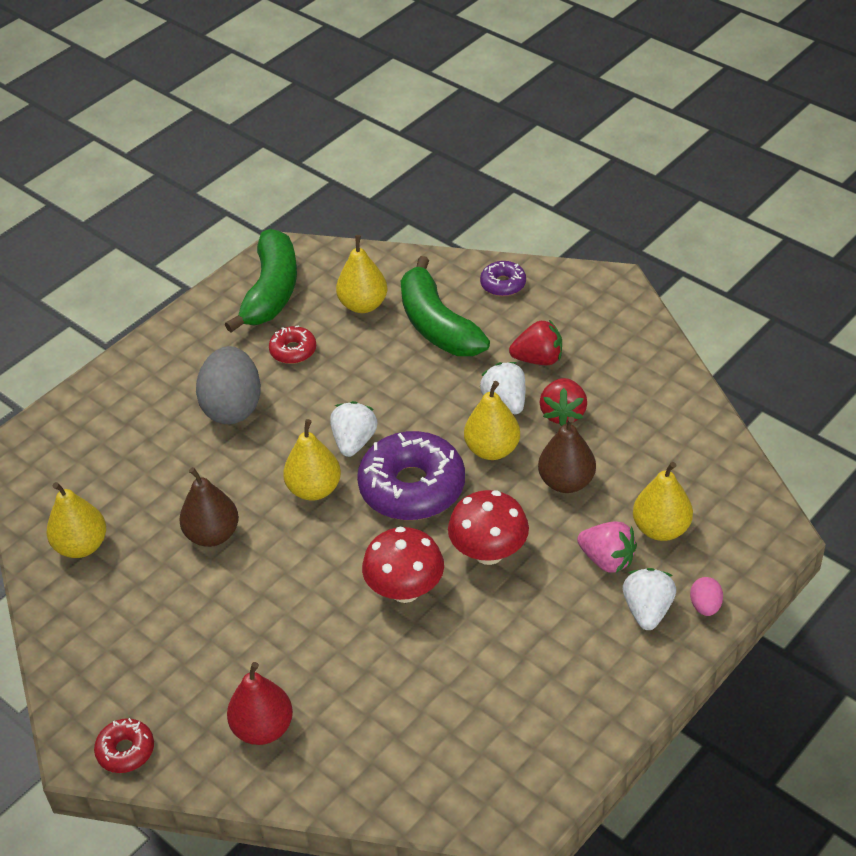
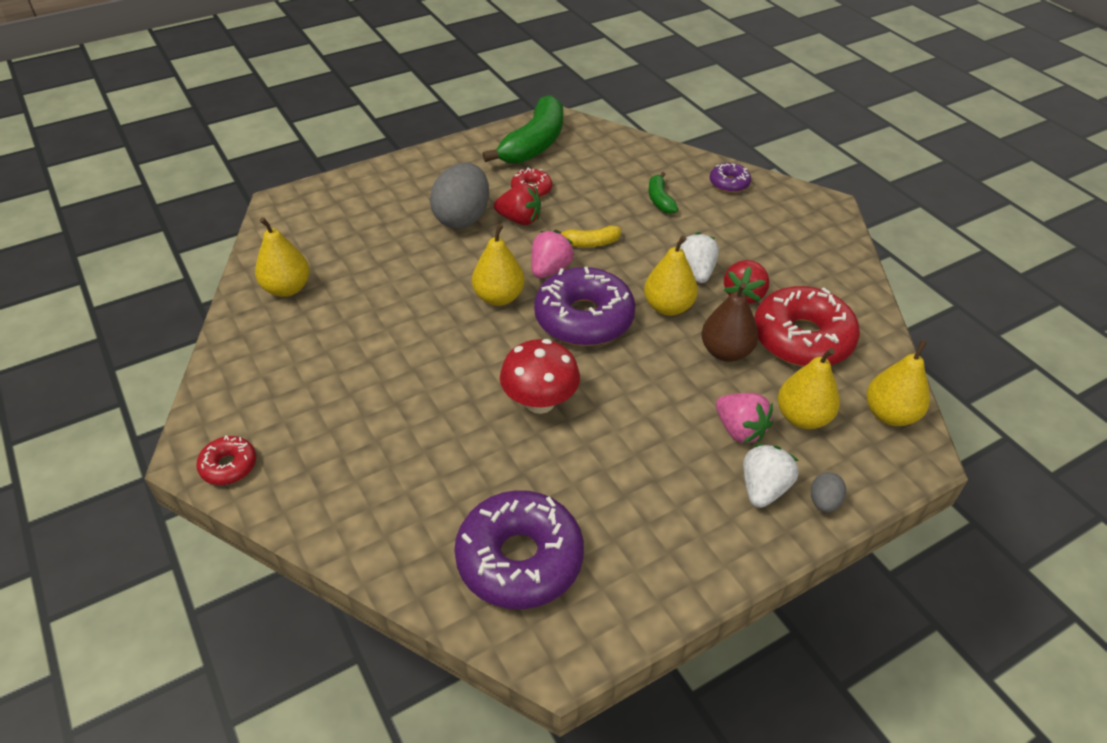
camera: 15 degrees right, 0 degrees up
brown pear [179,467,239,547] -> none
red pear [227,662,293,745] -> none
white strawberry [330,401,378,457] -> pink strawberry [531,230,575,278]
yellow pear [336,235,387,313] -> yellow pear moved to [867,340,930,426]
green banana [401,256,490,356] -> green banana [648,172,678,214], size x0.48
red mushroom [448,490,529,565] -> none
red strawberry [509,320,562,365] -> red strawberry moved to [494,183,541,225]
pink egg [690,577,723,616] -> grey egg [811,472,846,512]
none -> purple donut [454,490,584,609]
none -> yellow banana [557,225,621,247]
none -> red donut [754,286,860,367]

